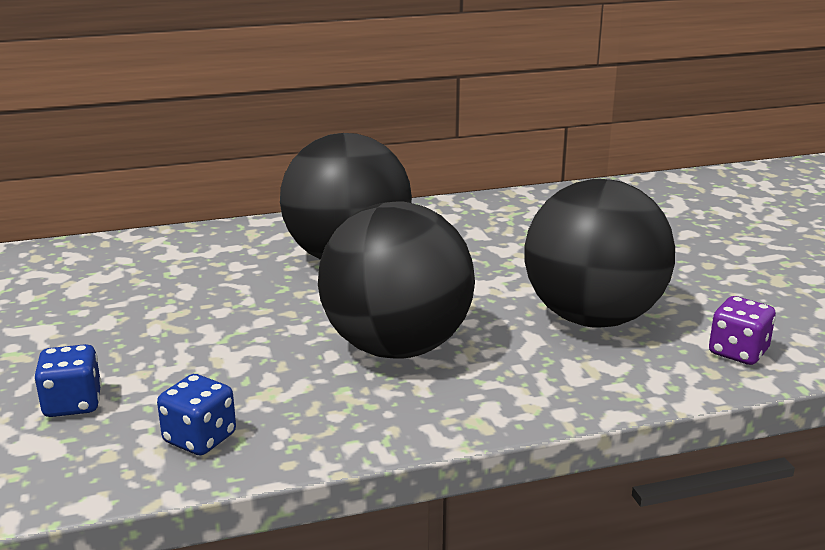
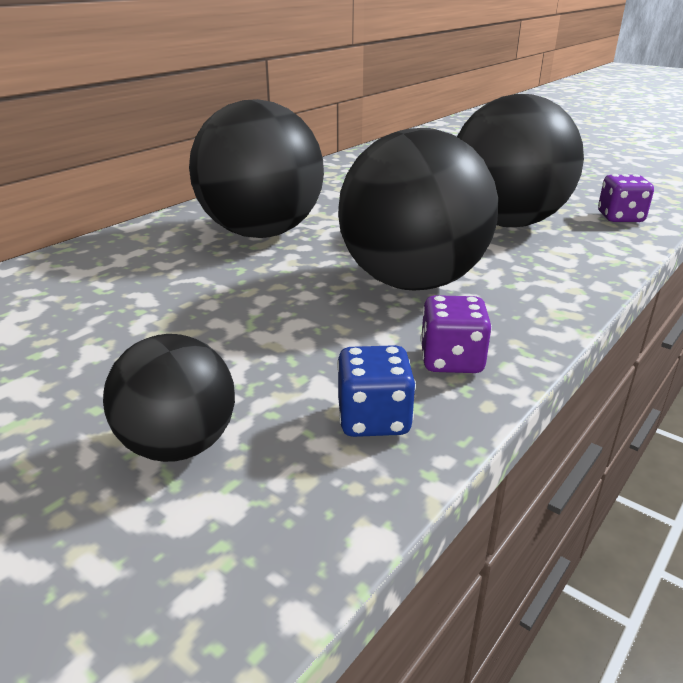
camera: 35 degrees left, 5 degrees up
blue dice [34,344,102,417] -> black ball [103,334,235,462]
none -> purple dice [420,295,492,373]

